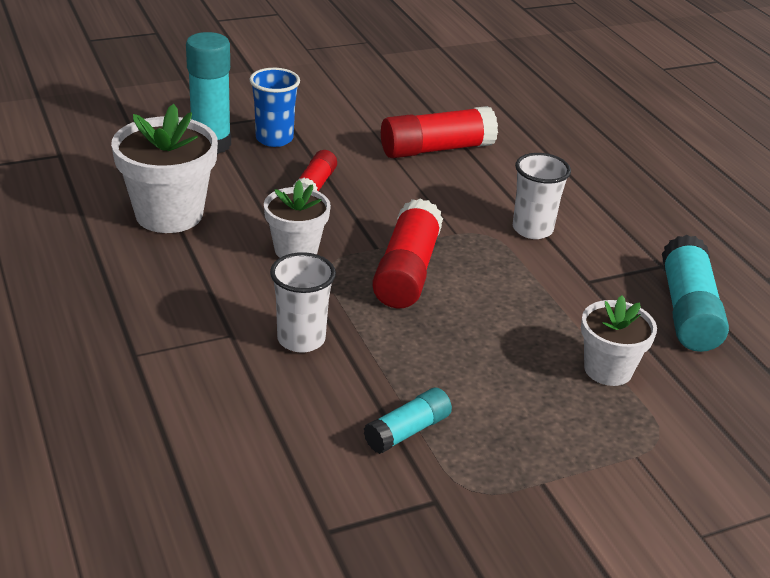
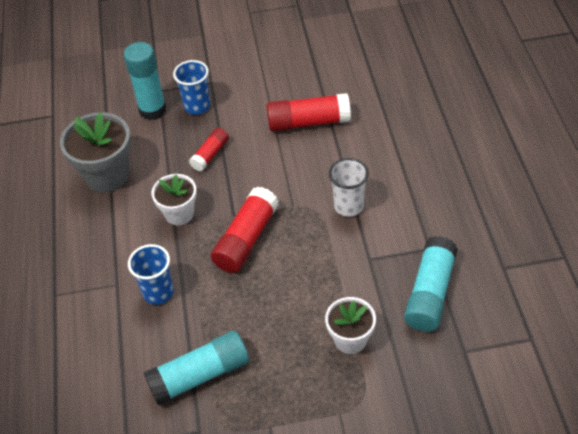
camera: 20 degrees right, 15 degrees up
white flower pot [111,104,218,233] -> grey flower pot [60,112,131,192]
white cup [270,252,336,353] -> blue cup [128,244,174,305]
turquoise glue stick [364,388,452,454] -> turquoise glue stick [144,331,249,406], size x1.73

